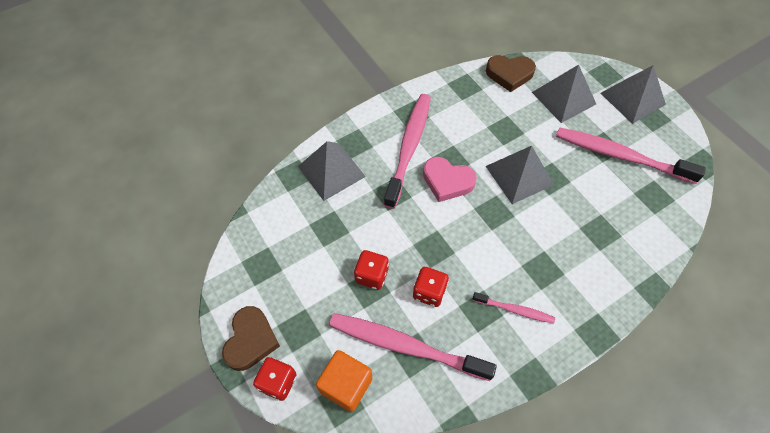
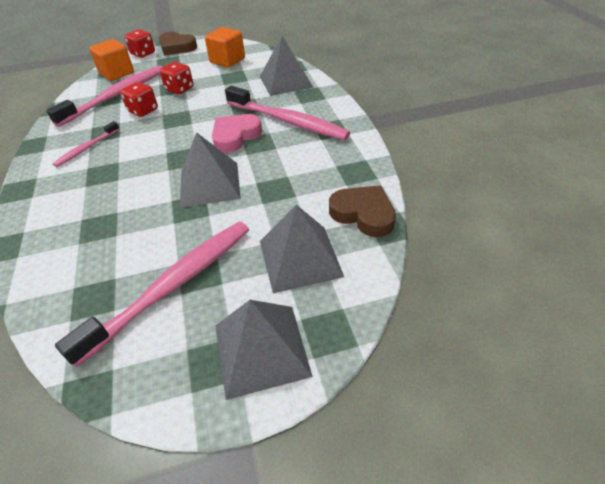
camera: 110 degrees right, 15 degrees down
brown heart [486,55,536,92] -> brown heart turned 105 degrees clockwise [329,186,396,237]
none -> orange cube [205,27,245,68]

